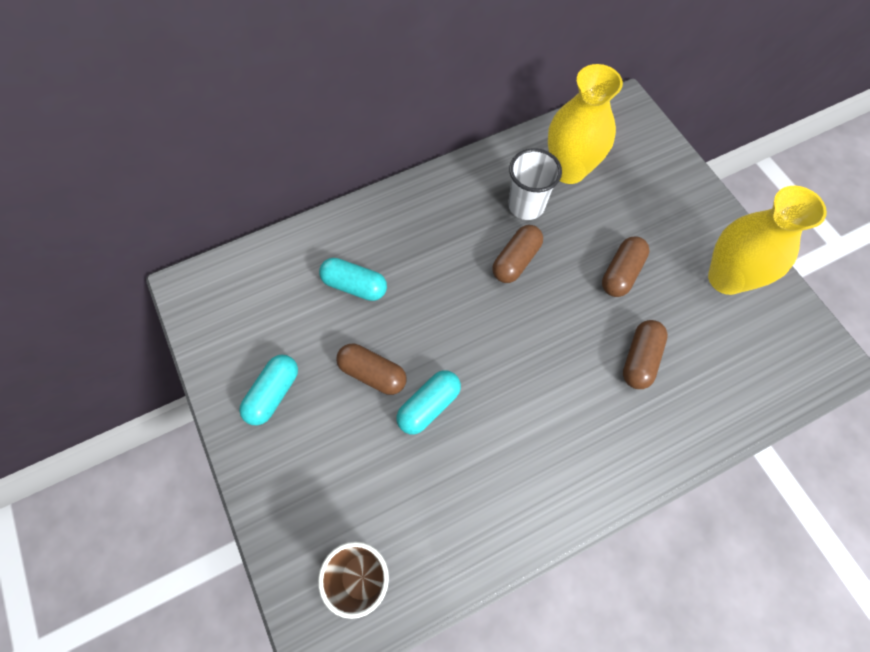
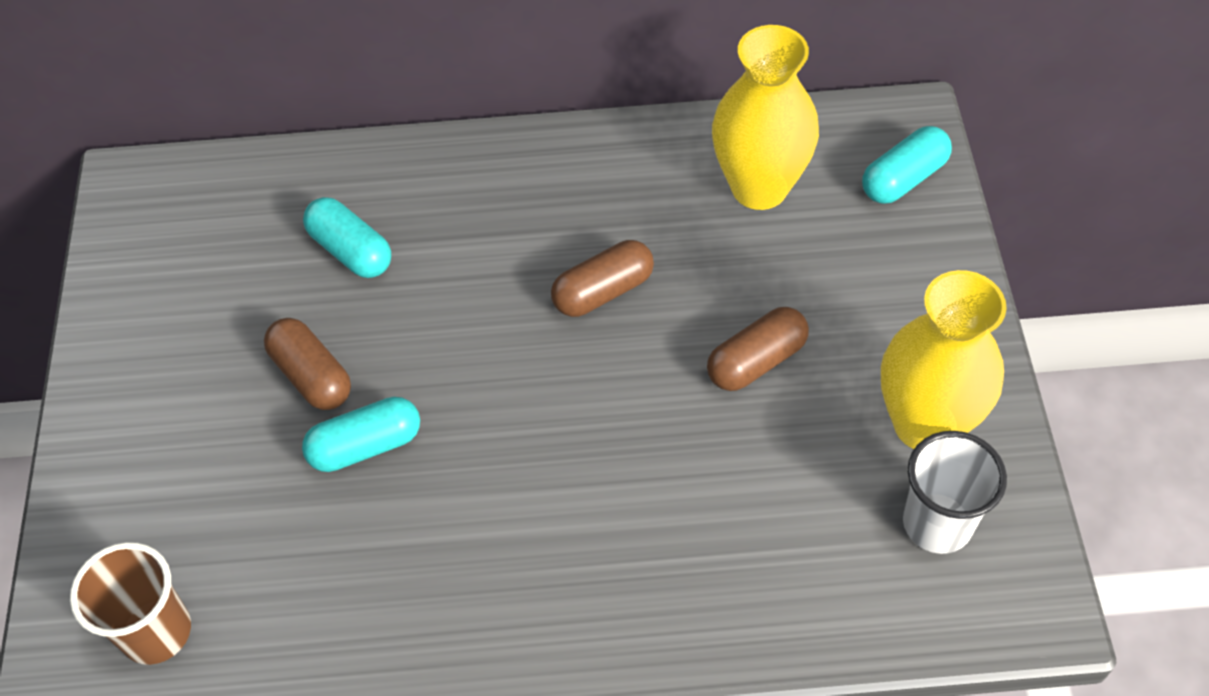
camera: 25 degrees right, 10 degrees down
turquoise capsule [239,355,298,425] -> turquoise capsule moved to [862,126,952,204]
white cup [508,148,562,220] -> white cup moved to [903,431,1007,554]
brown capsule [623,320,668,389] -> none

